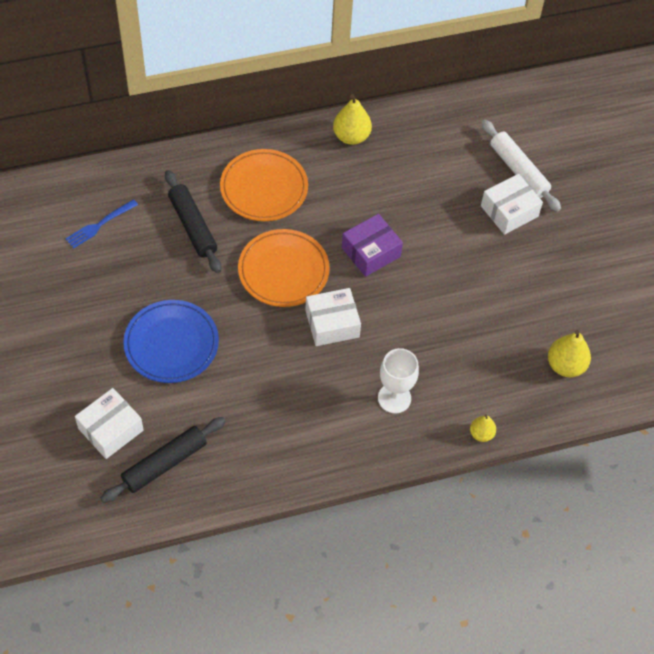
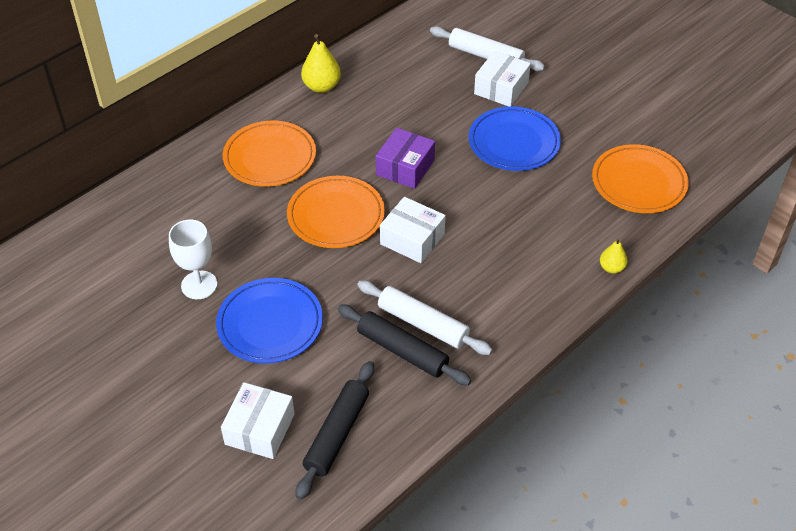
camera: 25 degrees left, 10 degrees down
blue fork [65,199,138,248] -> none
black rolling pin [165,170,221,273] -> black rolling pin moved to [337,305,471,385]
white box [305,288,361,346] -> white box turned 75 degrees clockwise [380,197,446,263]
white goblet [378,348,419,413] -> white goblet moved to [169,220,217,299]
yellow pear [548,330,591,377] -> orange plate [592,144,689,213]
none -> white rolling pin [357,280,493,355]
none -> blue plate [469,106,561,171]

